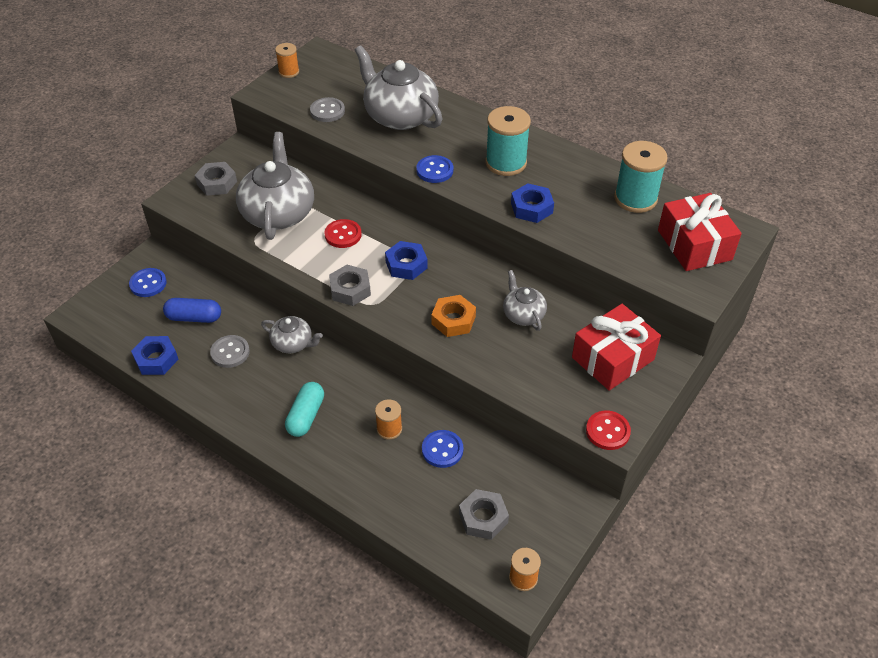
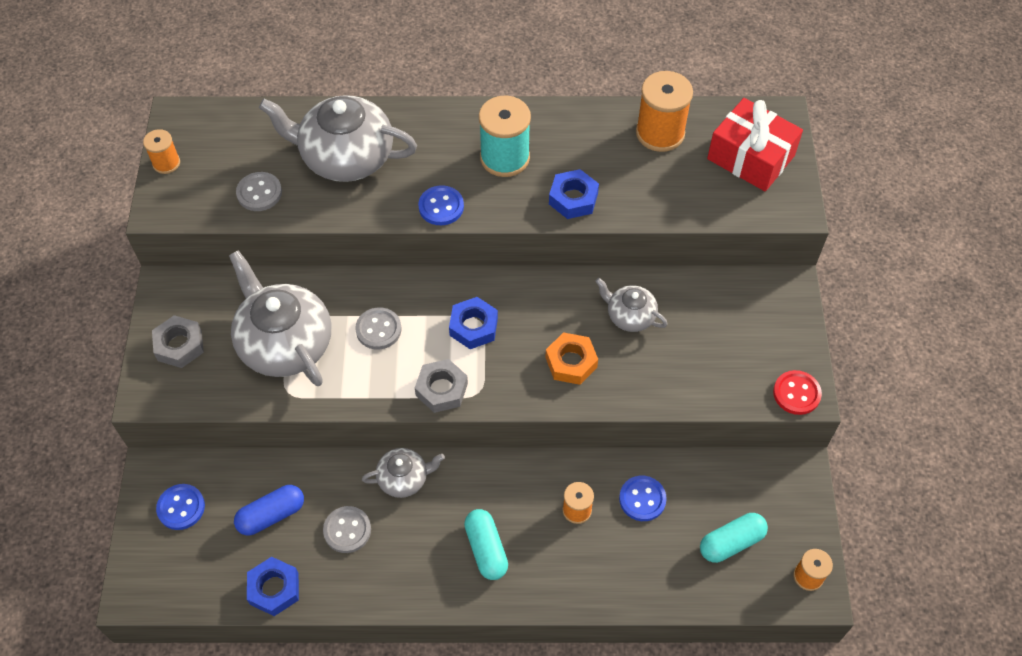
camera: 35 degrees left, 10 degrees up
red button [325,219,362,248] -> grey button [355,307,402,349]
grey nut [459,489,509,540] -> turquoise capsule [700,513,768,563]
red gift [572,304,661,391] -> none
turquoise spool [614,141,668,213] -> orange spool [636,71,693,152]

